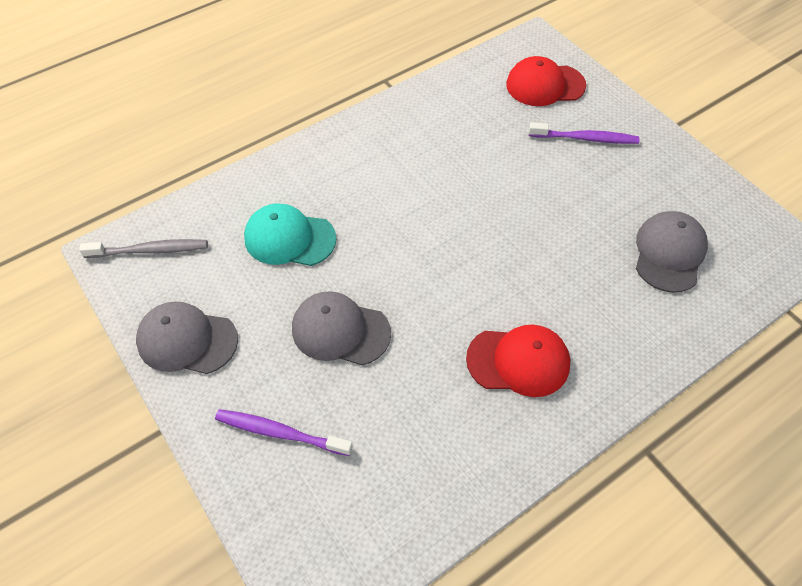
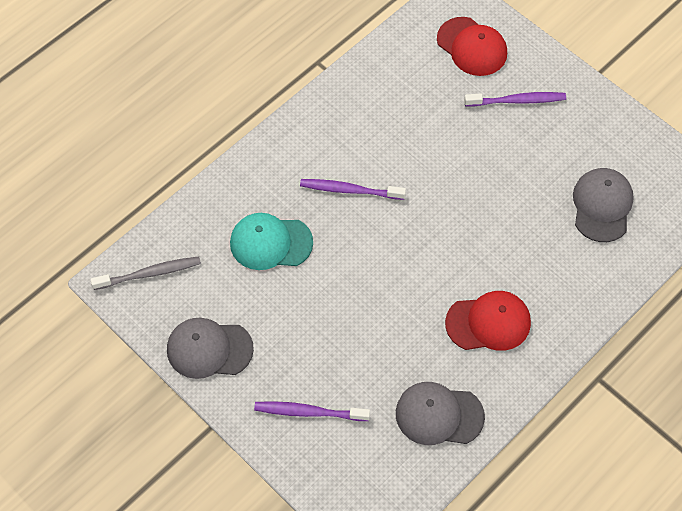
camera: 10 degrees left, 5 degrees up
grey cap [292,291,391,365] -> grey cap moved to [396,382,485,445]
red cap [506,56,586,106] -> red cap turned 120 degrees counterclockwise [437,17,507,76]
none -> purple toothbrush [300,179,406,200]

